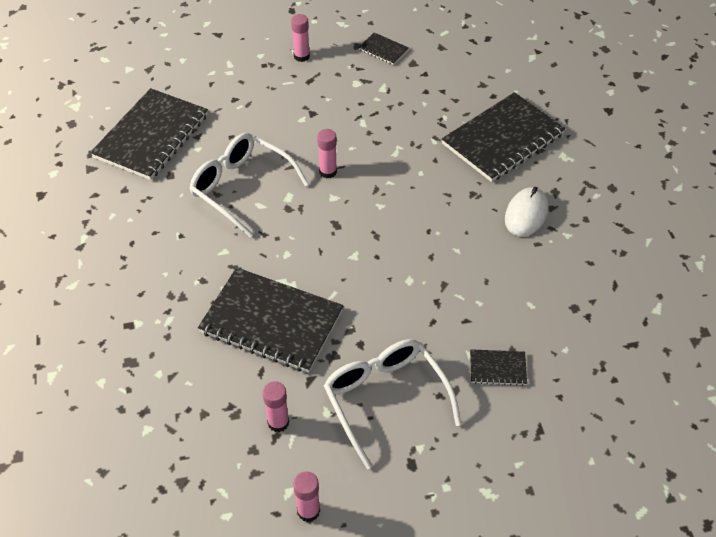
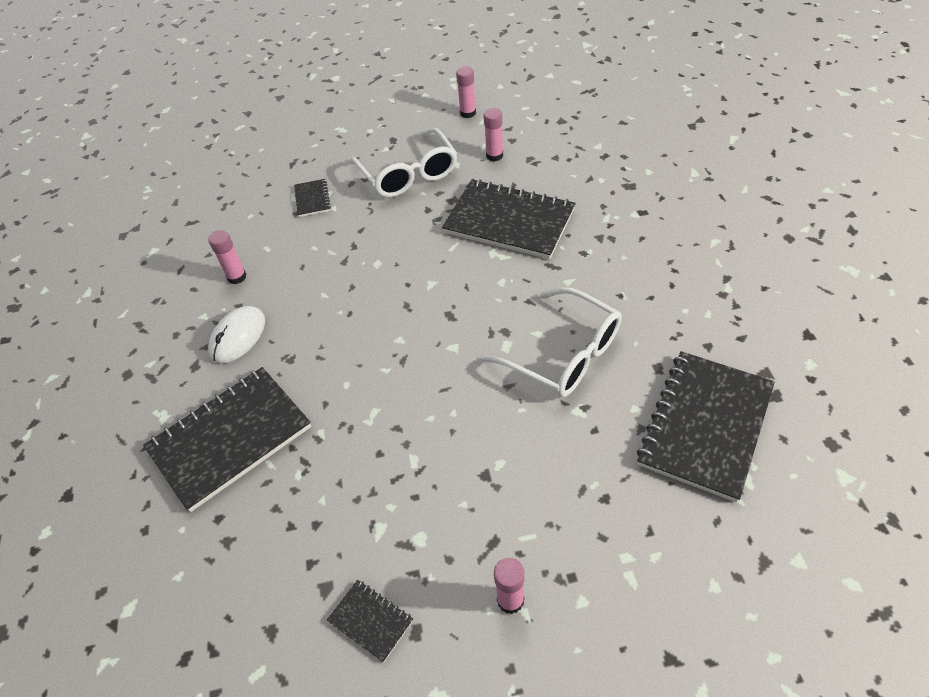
camera: 175 degrees left, 0 degrees up
pink glue stick [317,129,337,178] -> pink glue stick moved to [208,230,247,284]
black notebook [470,349,527,386] -> black notebook turned 75 degrees clockwise [294,179,331,217]

